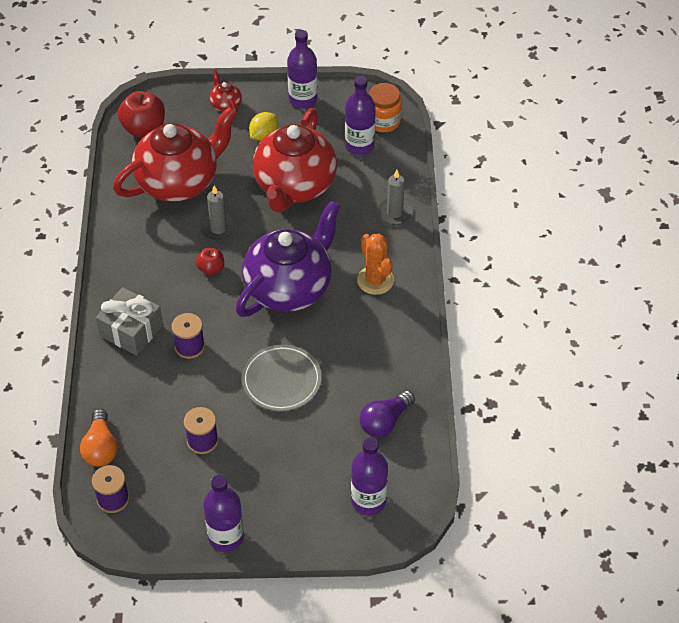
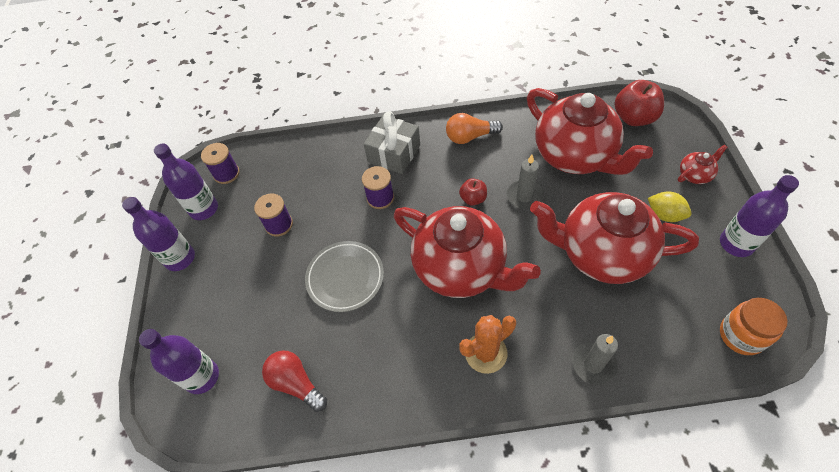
camera: 90 degrees right, 5 degrees up
orange light bulb [80,409,117,467] -> orange light bulb moved to [446,113,503,144]
purple teapot [236,200,340,317] -> red teapot [394,206,541,298]
purple bottle [345,76,376,155] -> purple bottle moved to [154,143,218,220]
purple light bulb [360,390,415,437] -> red light bulb [262,350,327,412]

